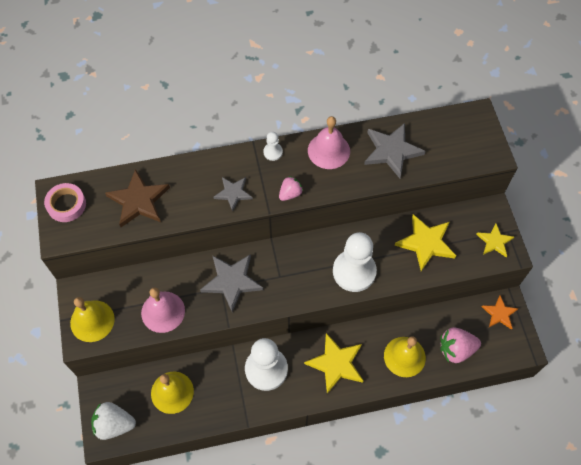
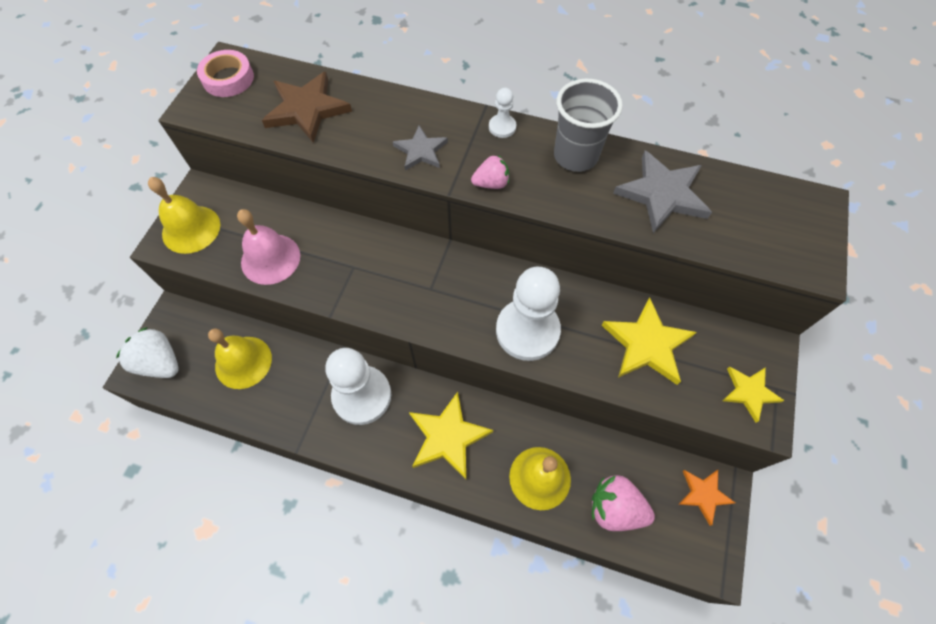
camera: 30 degrees right, 0 degrees up
grey star [200,254,263,312] -> none
pink bell [308,116,350,169] -> grey cup [554,79,623,172]

